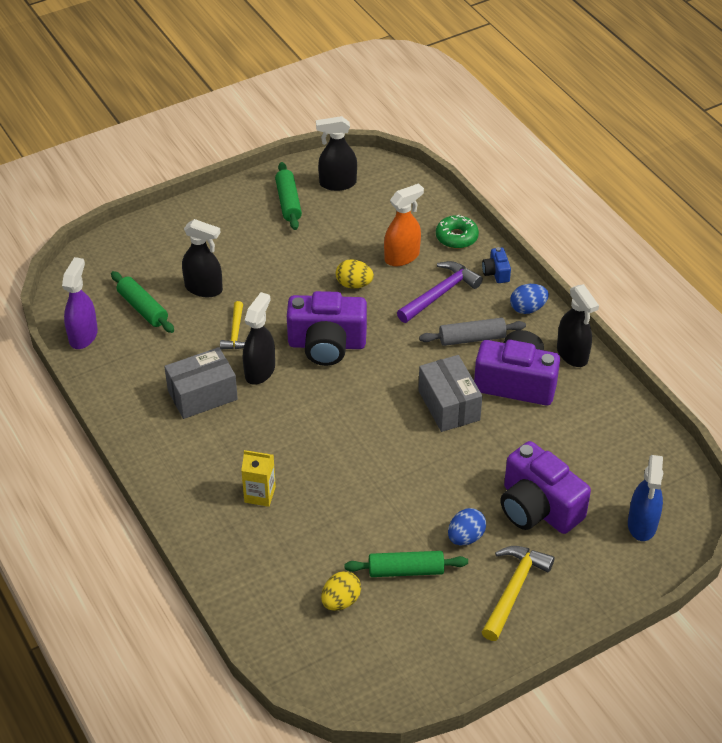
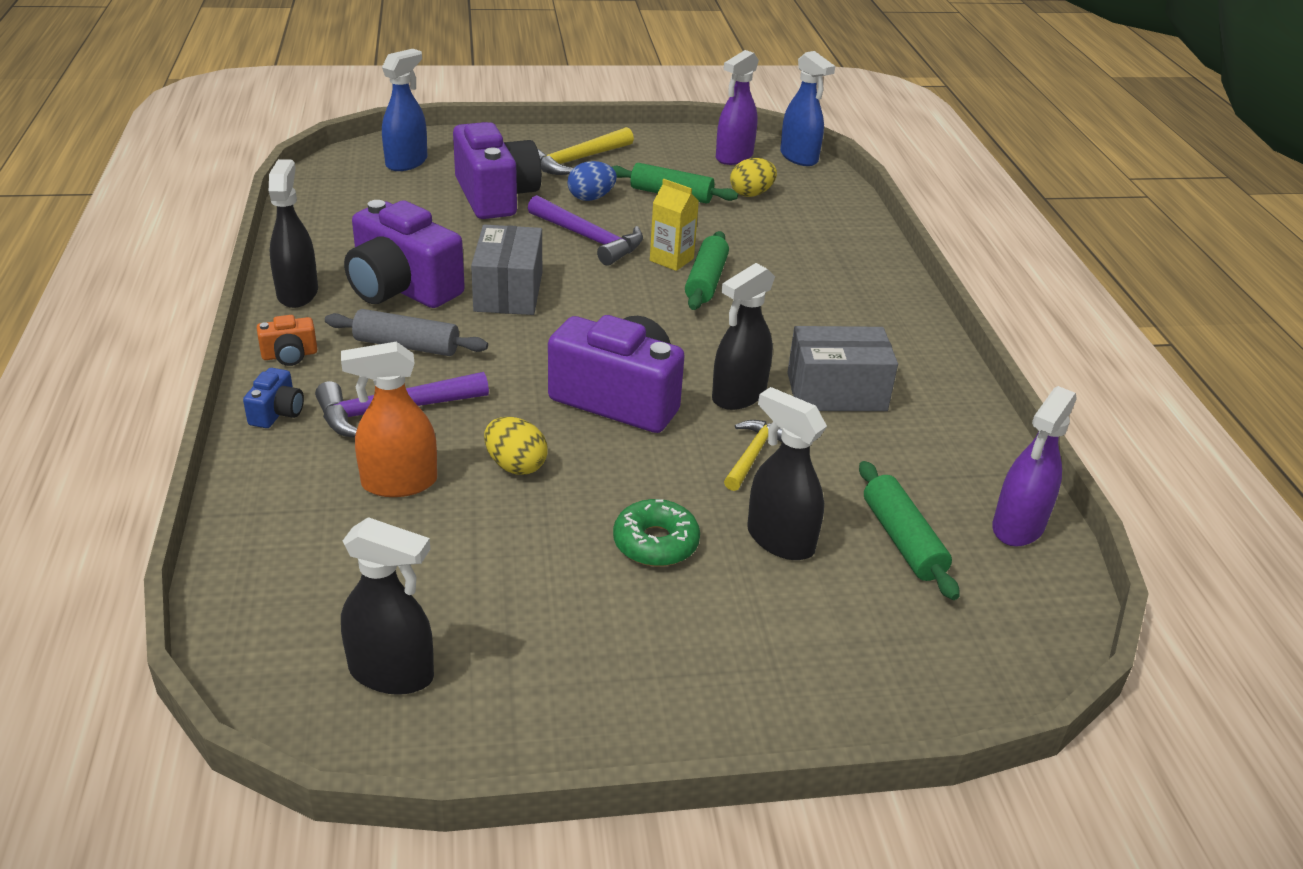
camera: 160 degrees left, 10 degrees down
yellow carton [241,450,276,507] -> yellow carton moved to [650,179,699,271]
green rolling pin [275,162,302,230] -> green rolling pin moved to [685,231,729,310]
green donut [436,214,479,249] -> green donut moved to [613,499,700,566]
blue egg [510,284,549,314] -> orange camera [257,315,317,366]
none -> purple hammer [528,195,643,266]
none -> purple spray bottle [716,50,759,165]
none -> blue spray bottle [780,51,835,166]

